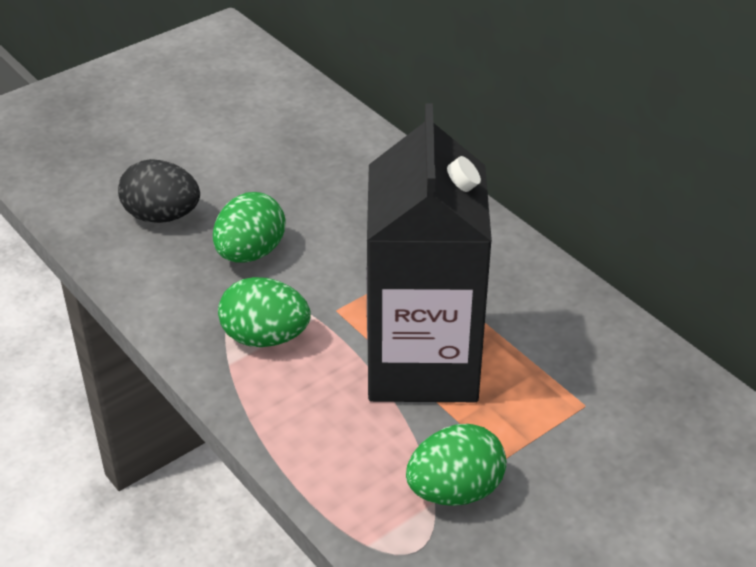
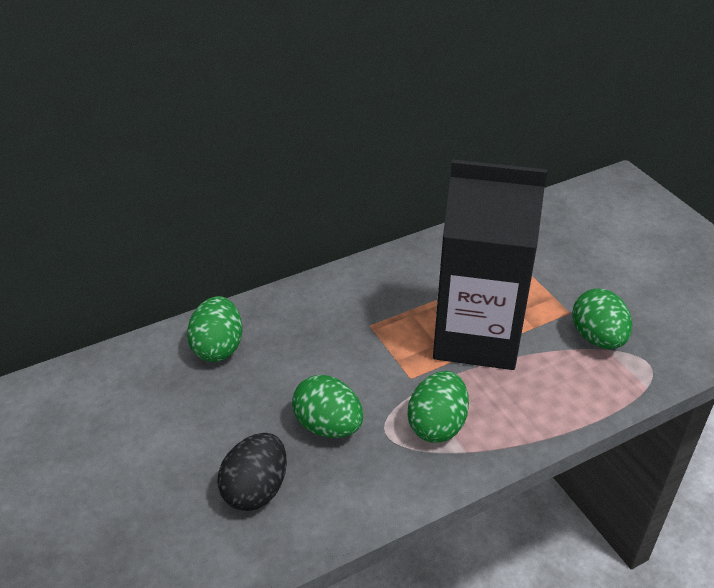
camera: 80 degrees left, 0 degrees up
none -> green egg [187,296,242,362]

